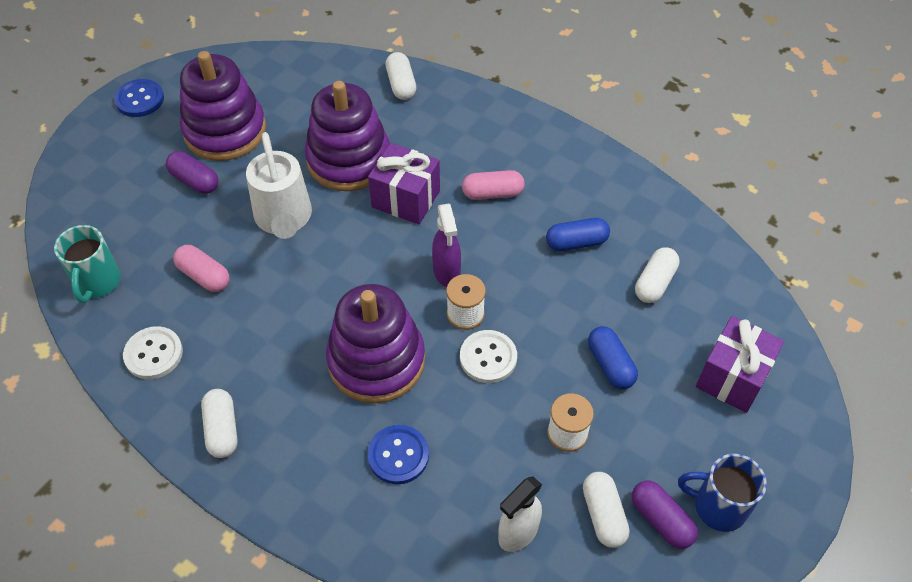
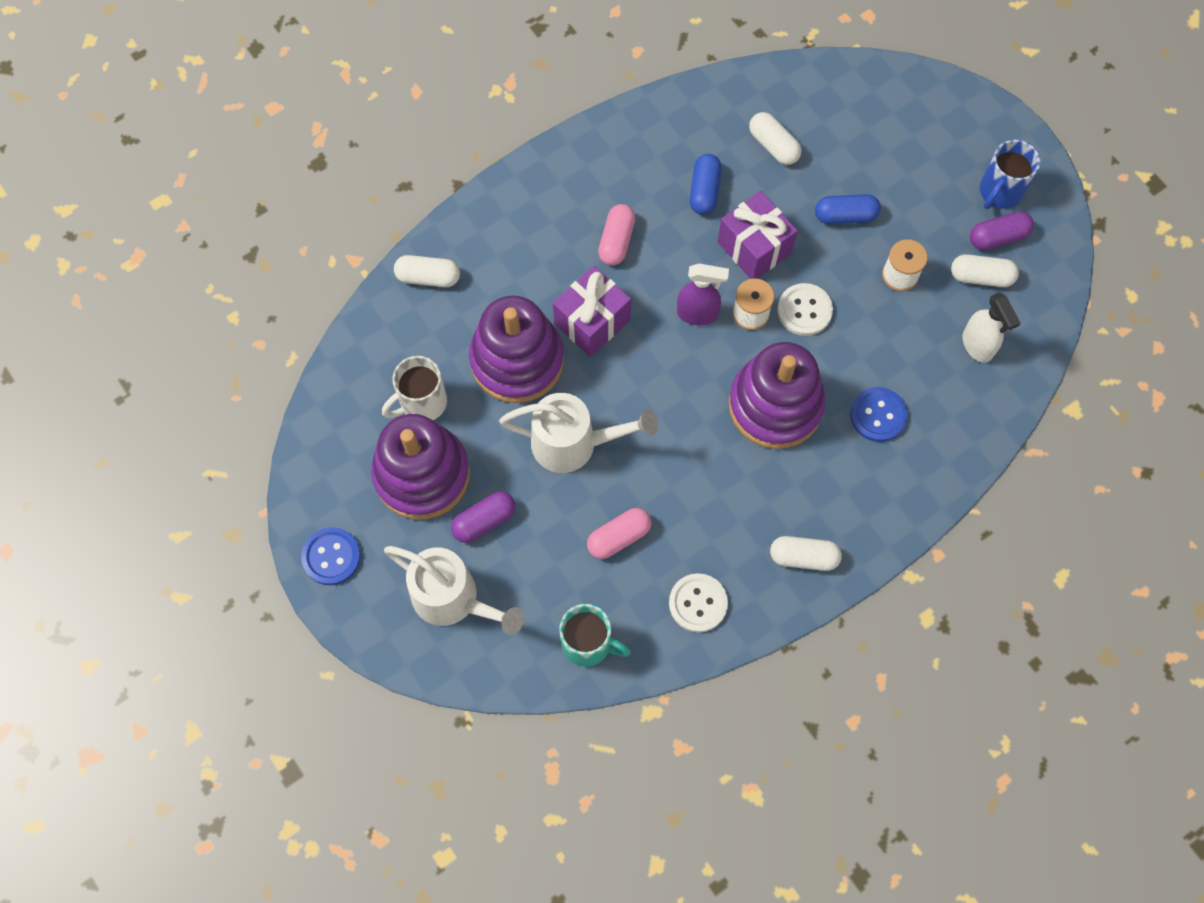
camera: 70 degrees left, 15 degrees up
purple gift [696,316,784,413] -> purple gift moved to [717,191,798,279]
none -> white mug [382,356,447,420]
none -> white watering can [384,546,524,635]

